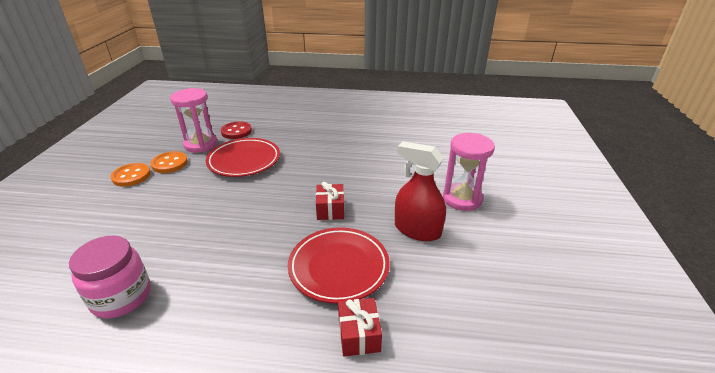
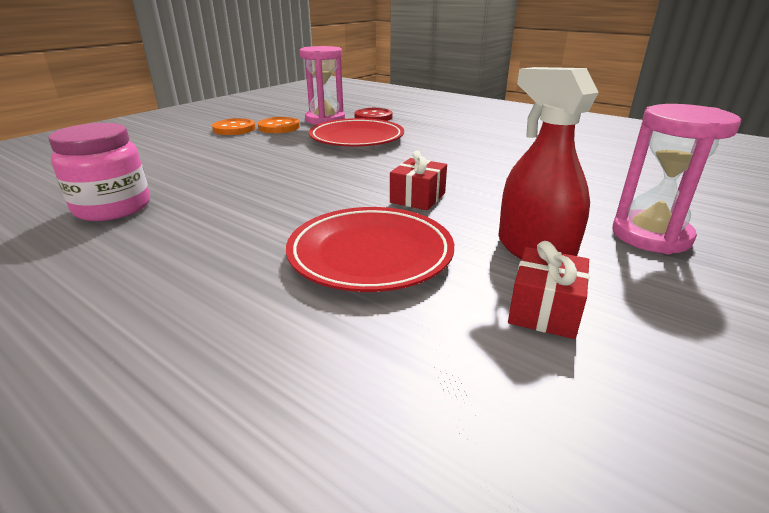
camera: 30 degrees right, 5 degrees down
red gift [338,298,382,357] -> red gift moved to [508,241,589,339]

